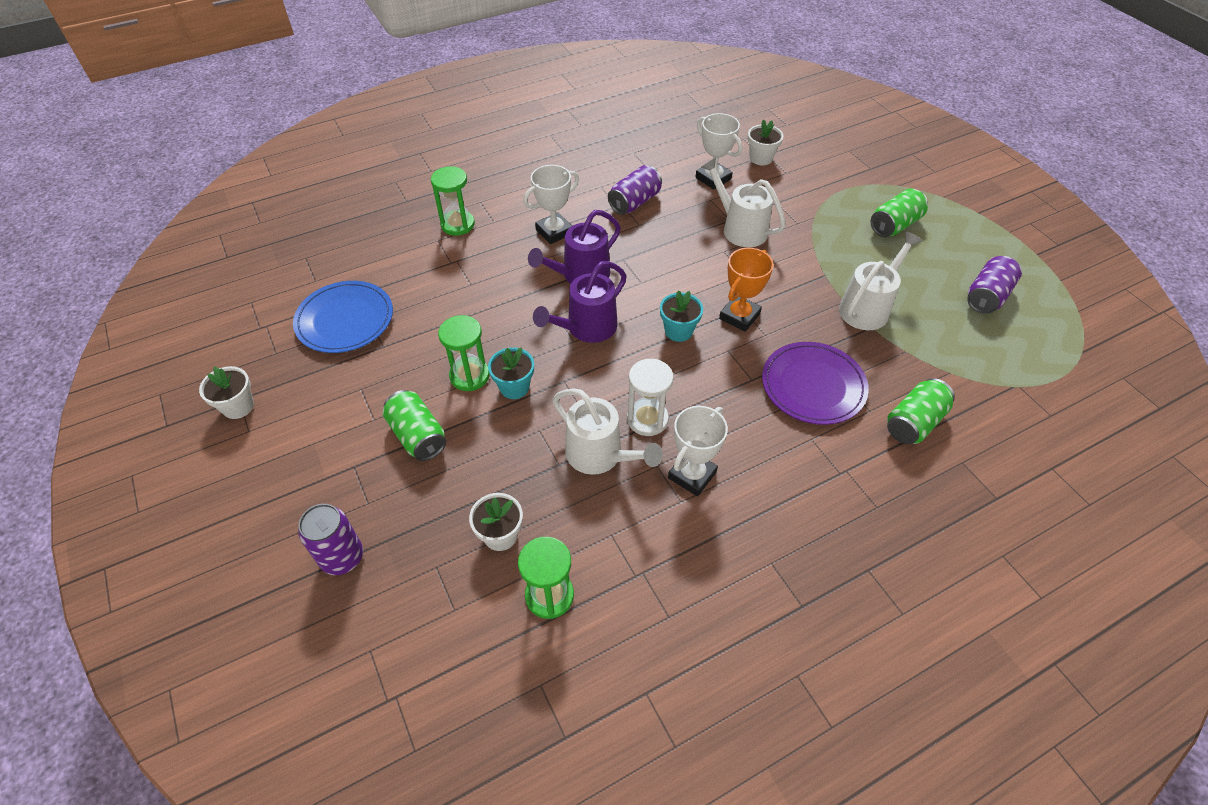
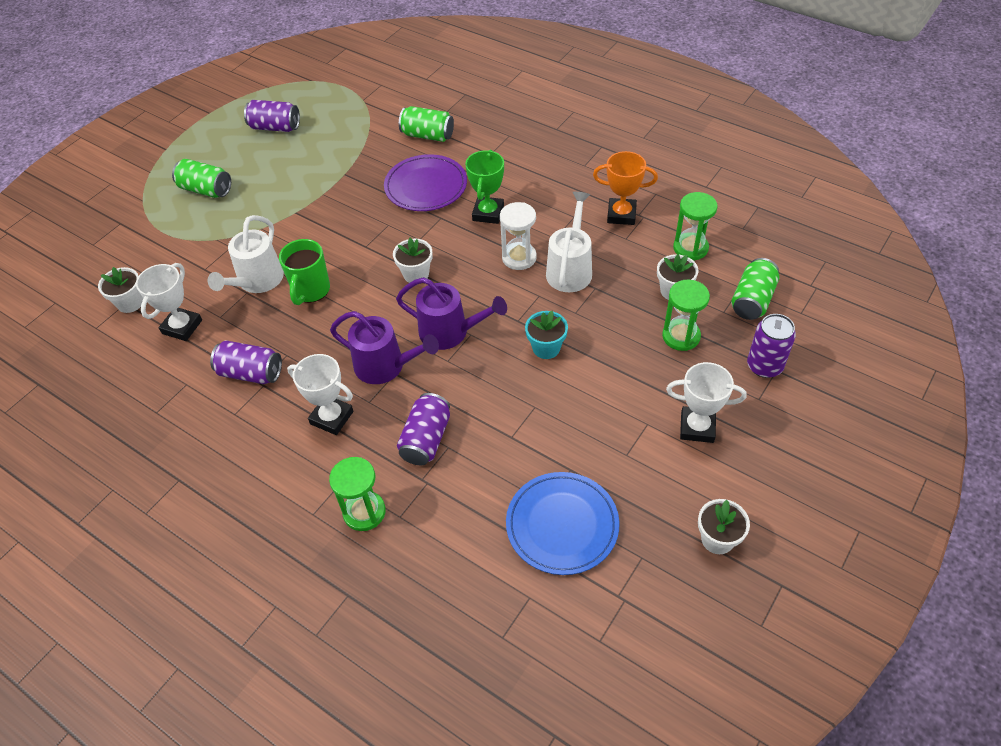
camera: 115 degrees left, 0 degrees up
green can [383,390,446,461] -> green can moved to [731,258,779,320]
green hourglass [438,315,490,391] -> green hourglass moved to [662,280,710,351]
turquoise flower pot [660,290,703,342] -> white flower pot [393,238,432,283]
white trophy [668,406,728,496] -> white trophy moved to [666,362,747,443]
orange trophy [719,248,774,332] -> orange trophy moved to [593,151,658,225]
white watering can [839,231,922,330] -> none
none -> green mug [279,239,330,305]
none -> purple can [397,393,450,465]
none -> green trophy [465,150,504,224]

